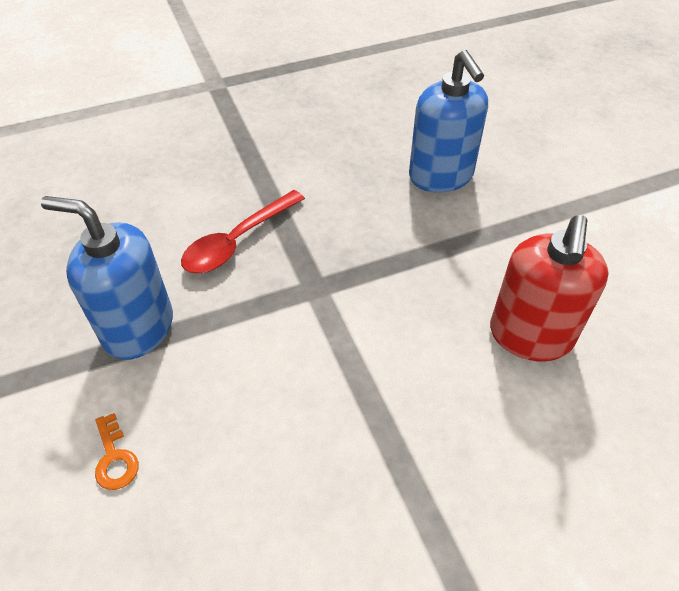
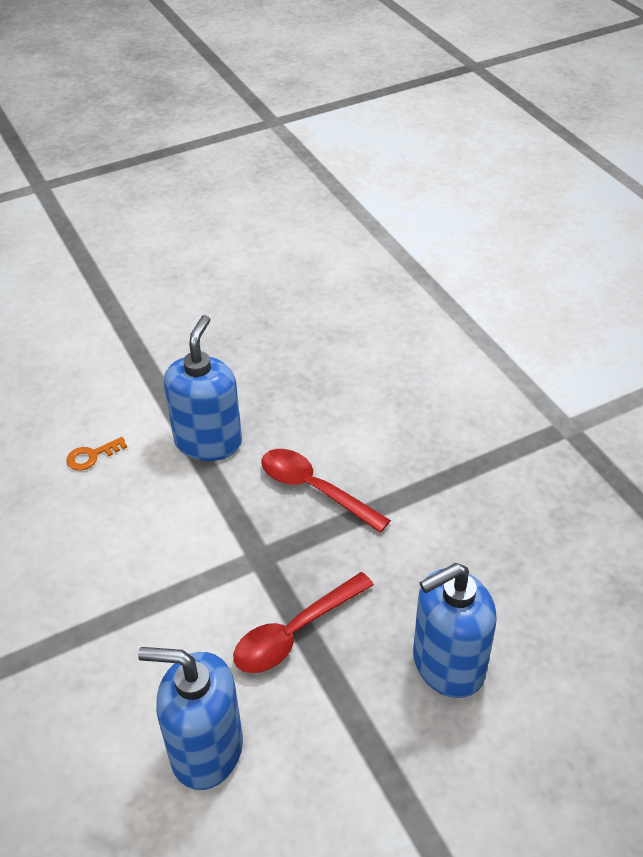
camera: 85 degrees right, 5 degrees down
red soap dispenser [490,215,609,361] -> blue soap dispenser [138,647,243,790]
none -> red spoon [233,572,374,673]

